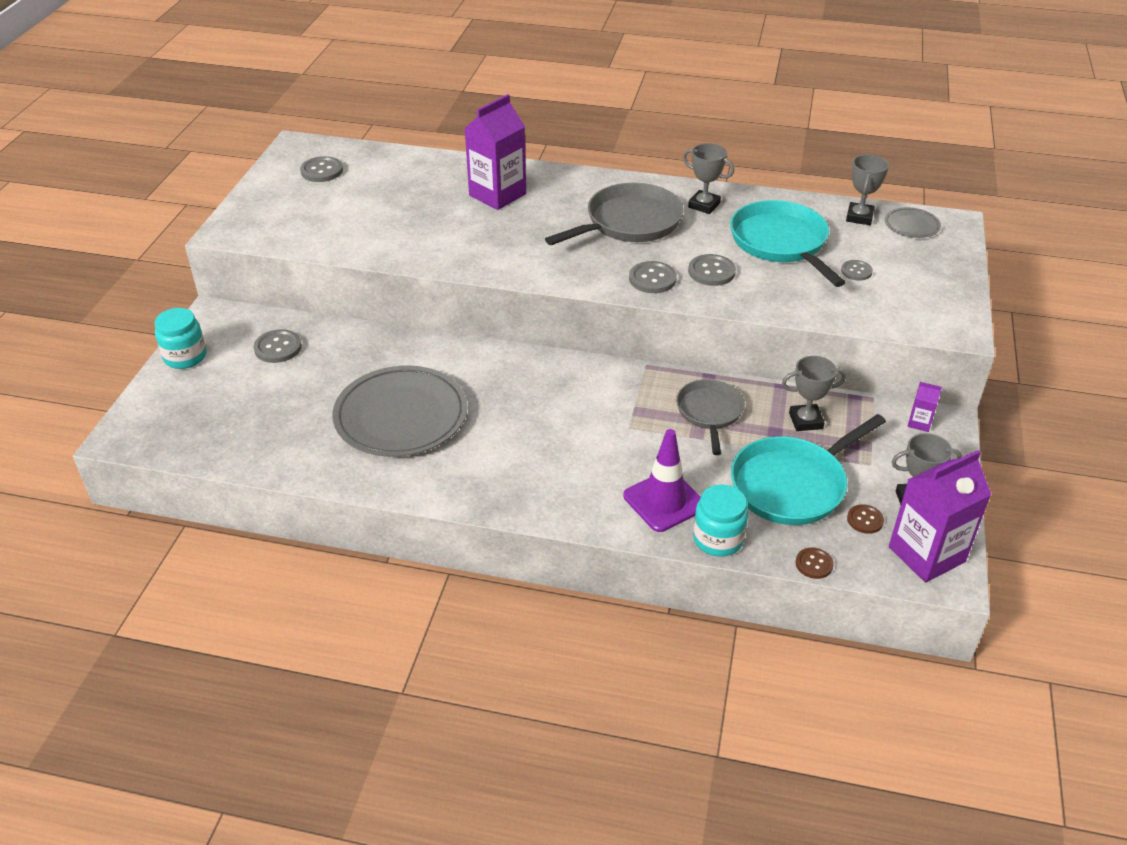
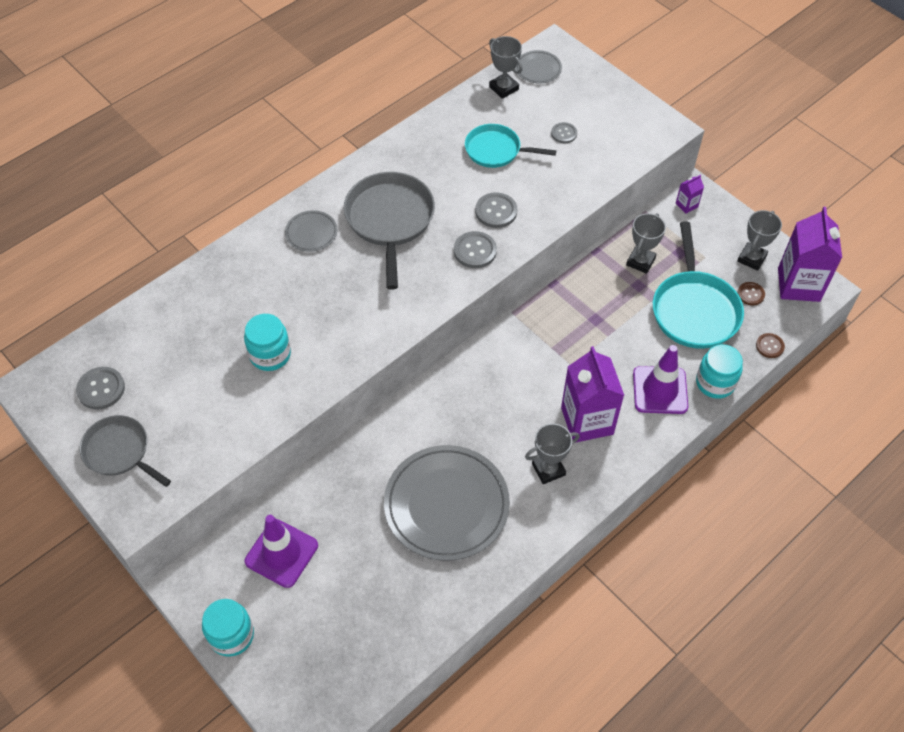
camera: 55 degrees left, 15 degrees up
grey button [254,329,302,363] -> purple traffic cone [245,515,318,588]
purple carton [464,94,526,210] -> purple carton moved to [561,346,624,443]
grey pan [676,379,745,455] -> grey pan moved to [80,415,171,487]
grey trophy [683,143,734,214] -> grey trophy moved to [525,423,580,484]
turquoise pan [730,200,846,287] -> turquoise pan [465,124,556,168], size x0.64
none -> turquoise jar [244,314,291,371]
none -> grey plate [285,210,337,252]

